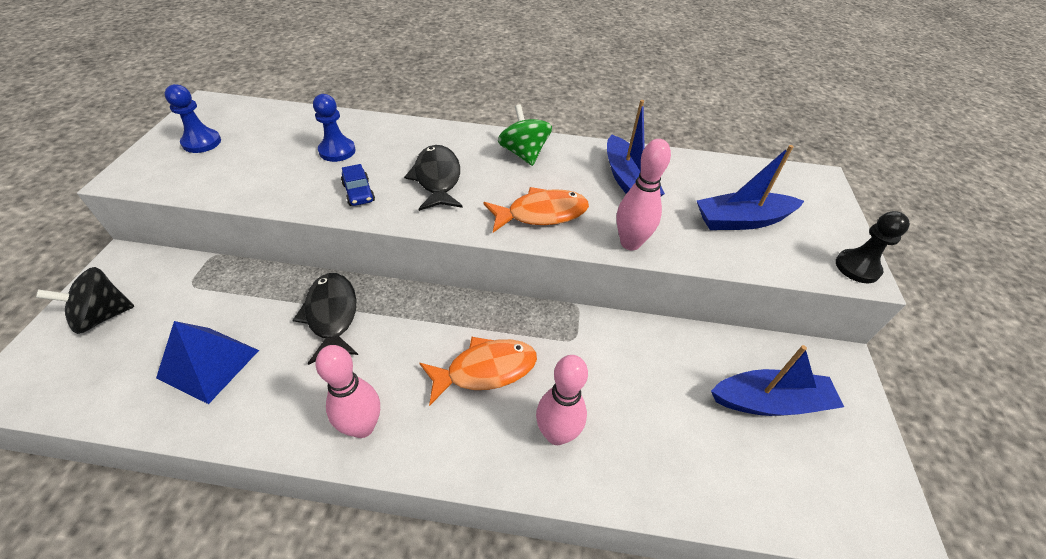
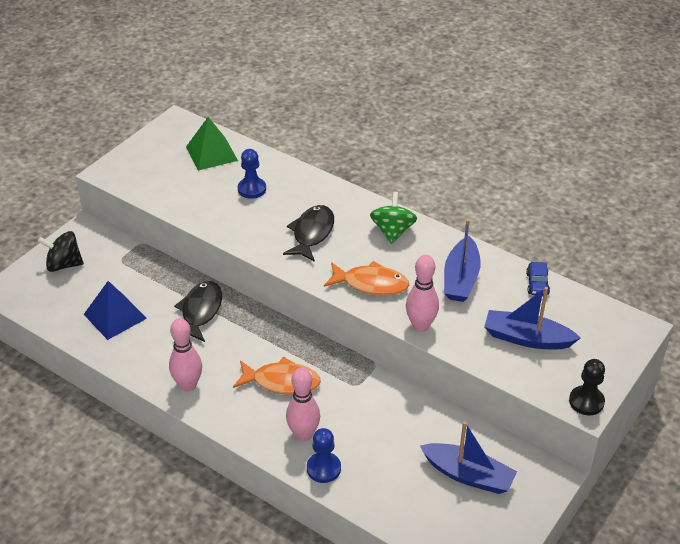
camera: 30 degrees right, 5 degrees down
blue pawn [164,84,221,153] -> blue pawn moved to [307,428,341,483]
blue car [341,164,375,206] -> blue car moved to [526,262,550,296]
none -> green pyramid [186,117,238,171]

